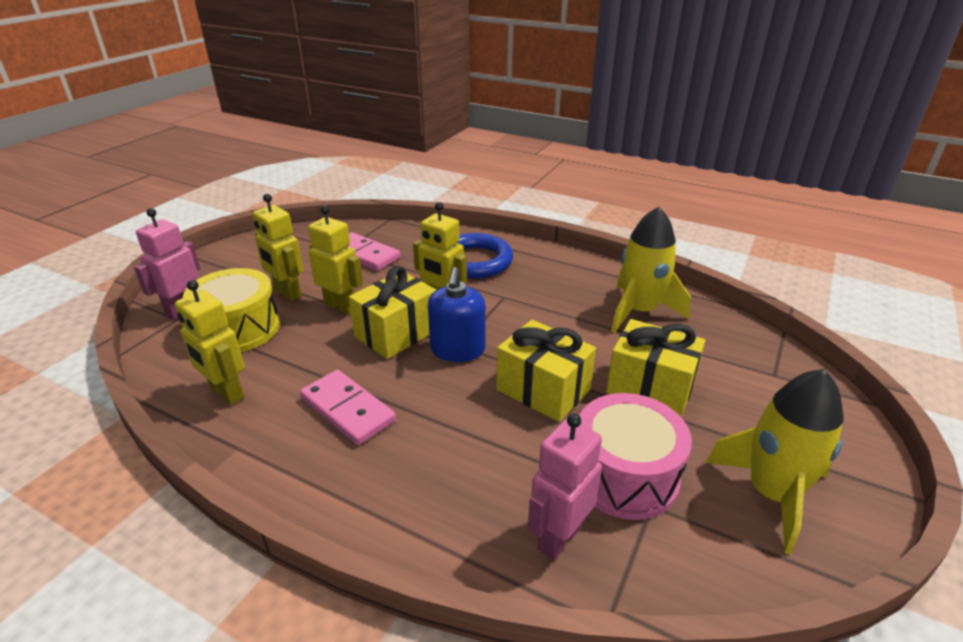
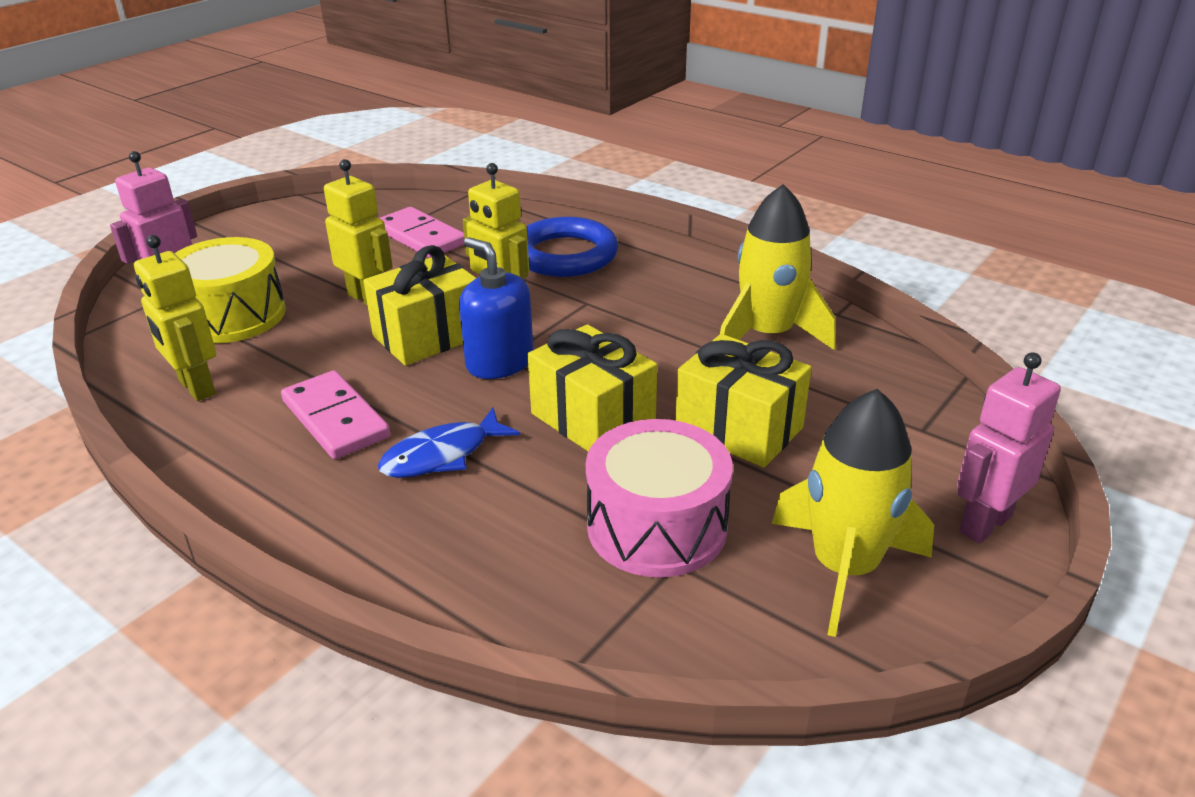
camera: 10 degrees right, 0 degrees up
yellow robot [253,194,303,301] -> none
blue soap dispenser [428,267,486,362] -> blue soap dispenser turned 120 degrees clockwise [459,237,533,379]
pink robot [528,413,602,560] -> pink robot moved to [957,352,1061,543]
none -> blue fish [378,408,520,478]

